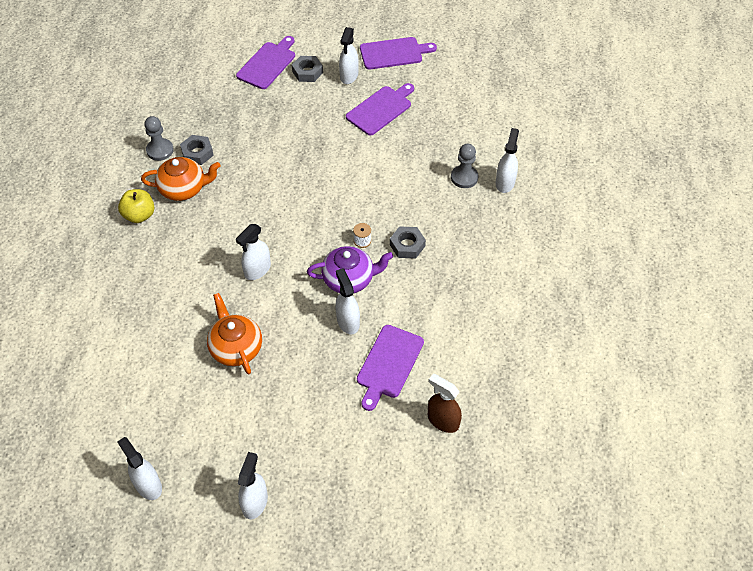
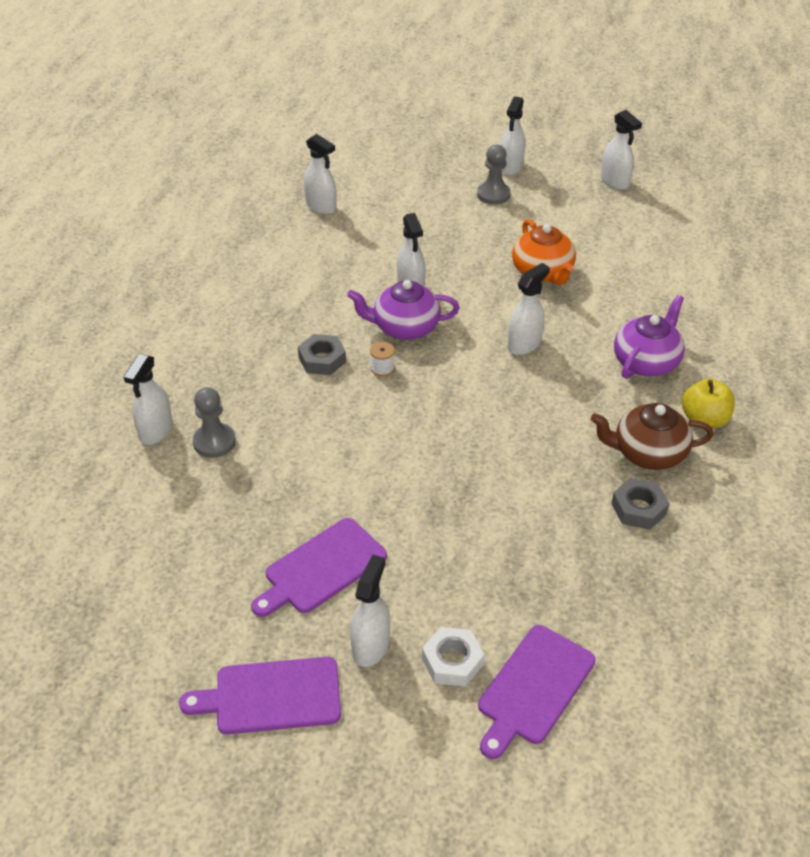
camera: 175 degrees left, 10 degrees down
orange teapot [141,157,221,201] -> brown teapot [591,403,714,470]
grey pawn [144,116,174,161] -> grey pawn moved to [477,144,511,205]
grey nut [292,56,323,82] -> white nut [422,627,485,687]
purple cutting board [357,325,424,411] -> none
brown spray bottle [428,374,462,433] -> white spray bottle [304,134,336,214]
none -> purple teapot [614,295,685,379]

